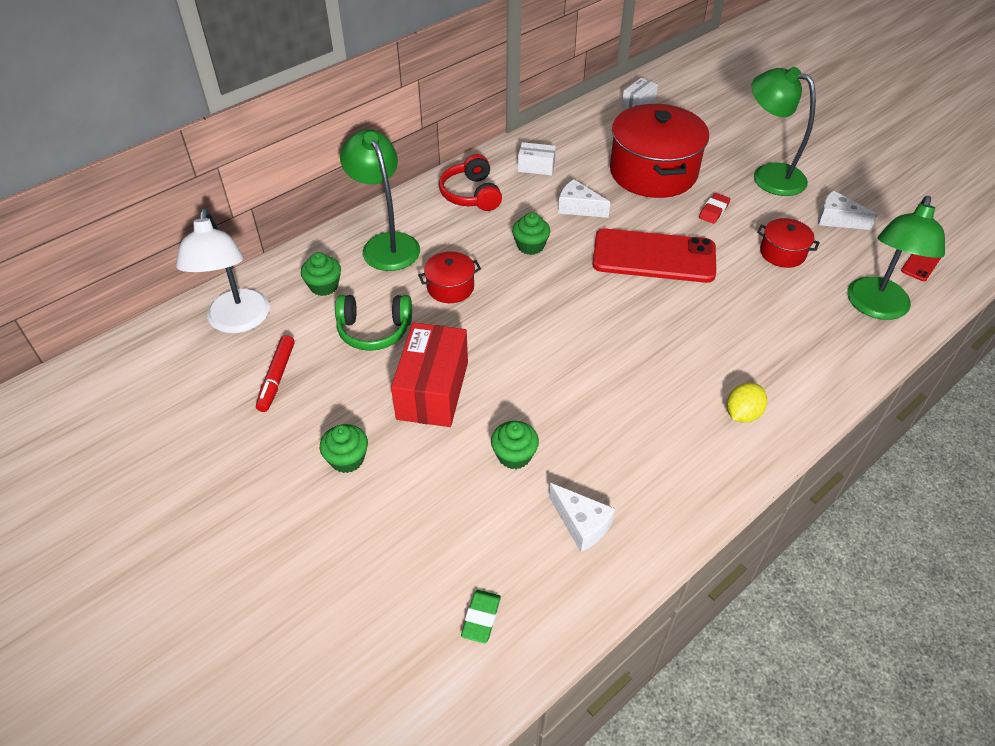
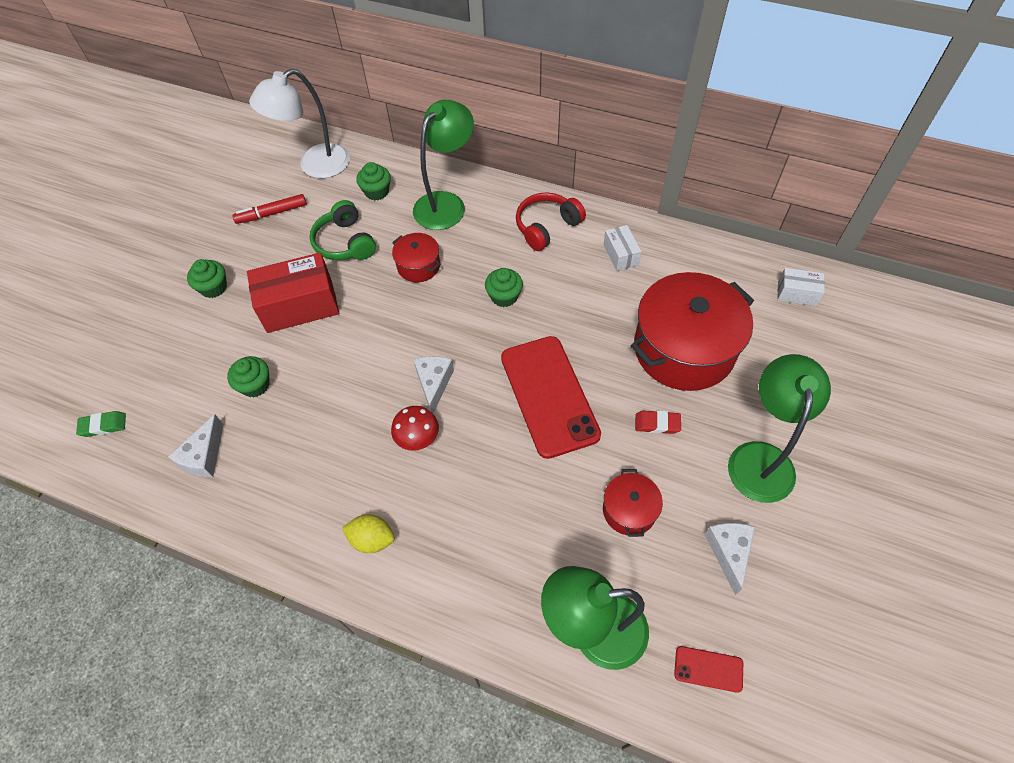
camera: 65 degrees right, 10 degrees up
white cheese [558,179,610,218] -> white cheese moved to [413,356,454,414]
none -> red mushroom [391,406,439,451]

